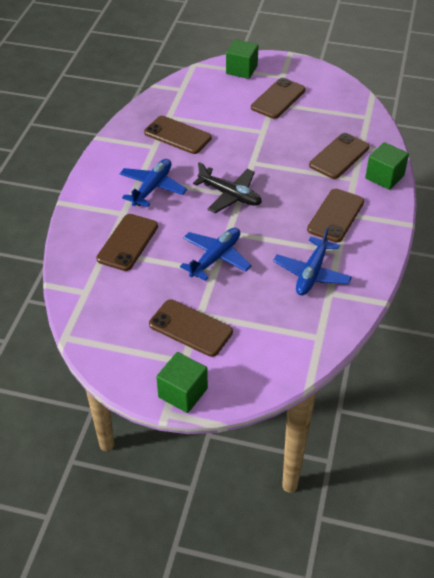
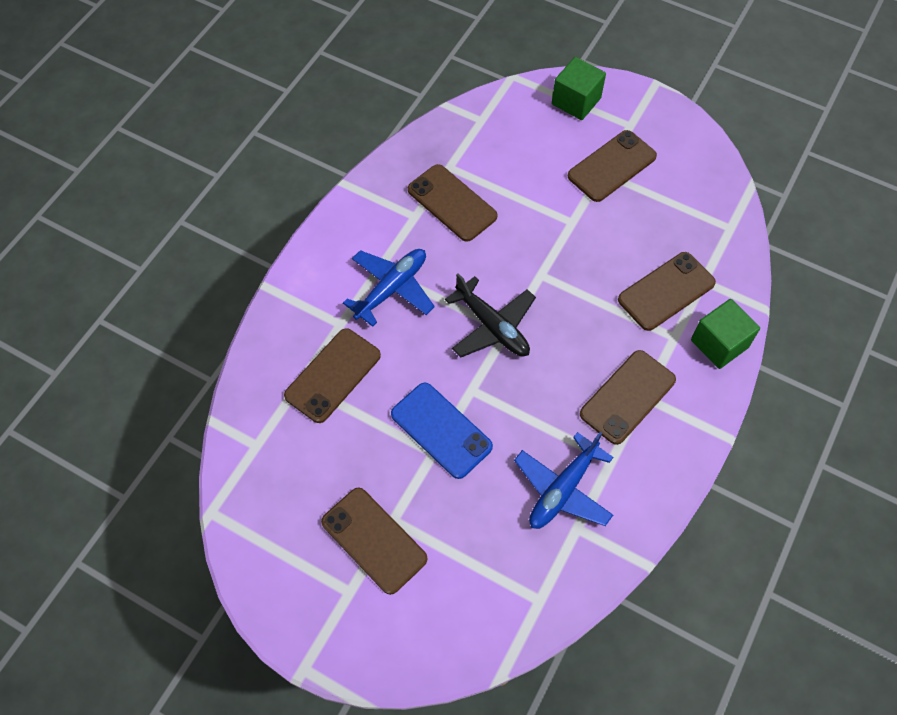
camera: 15 degrees right, 15 degrees up
green cube [156,352,208,413] -> none
blue plane [180,228,252,281] -> blue phone [391,383,493,479]

